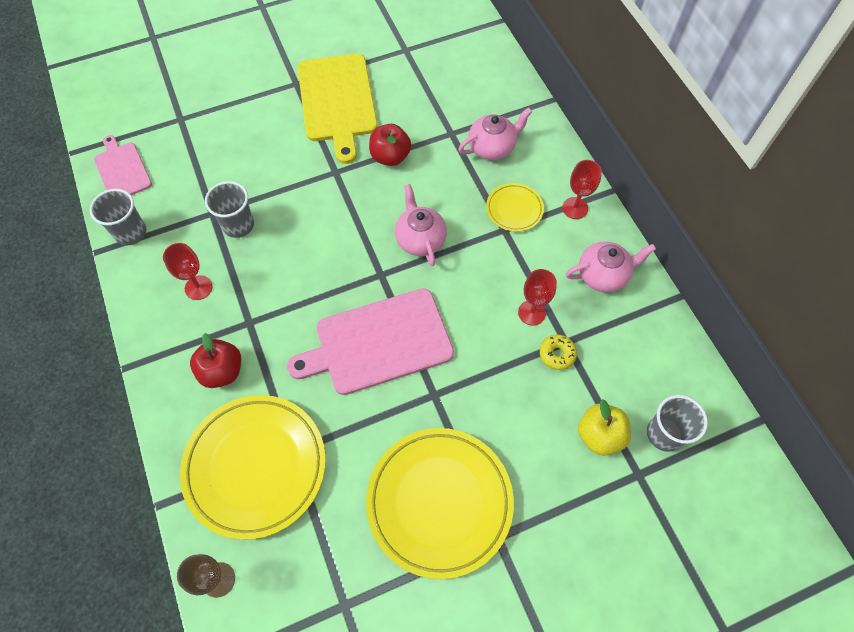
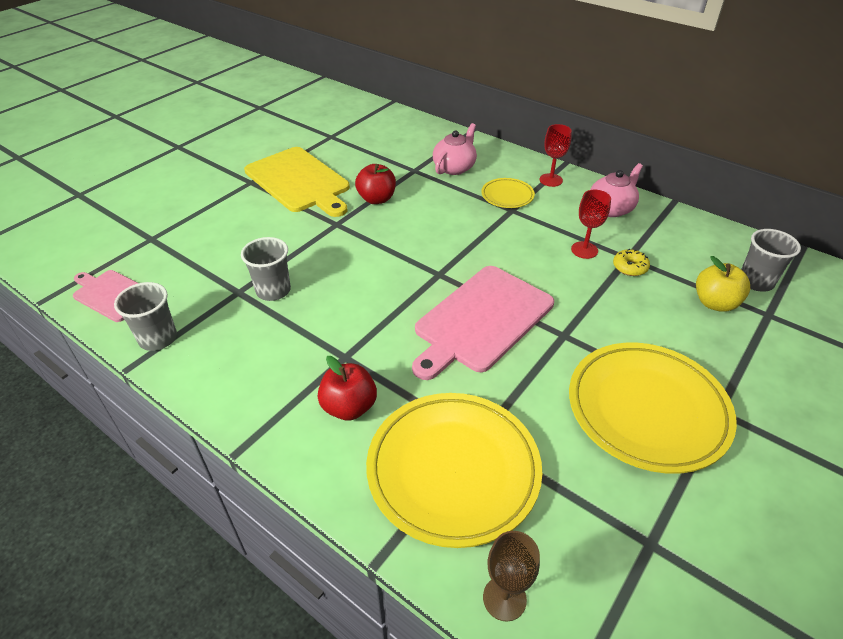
camera: 30 degrees left, 20 degrees down
red goblet [163,243,213,300] -> none
pink teapot [395,184,447,266] -> none

